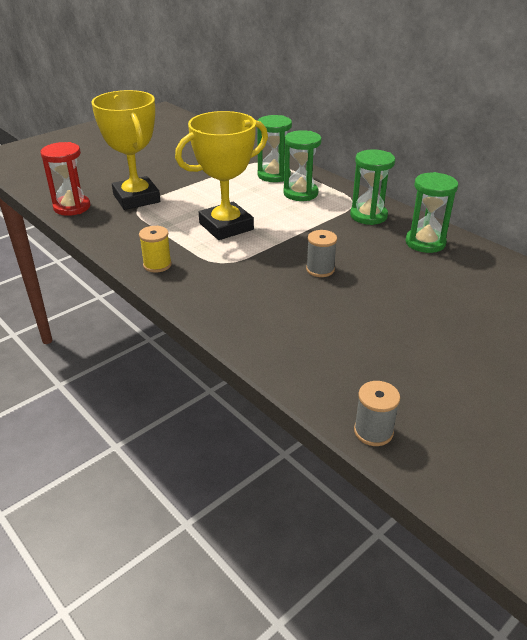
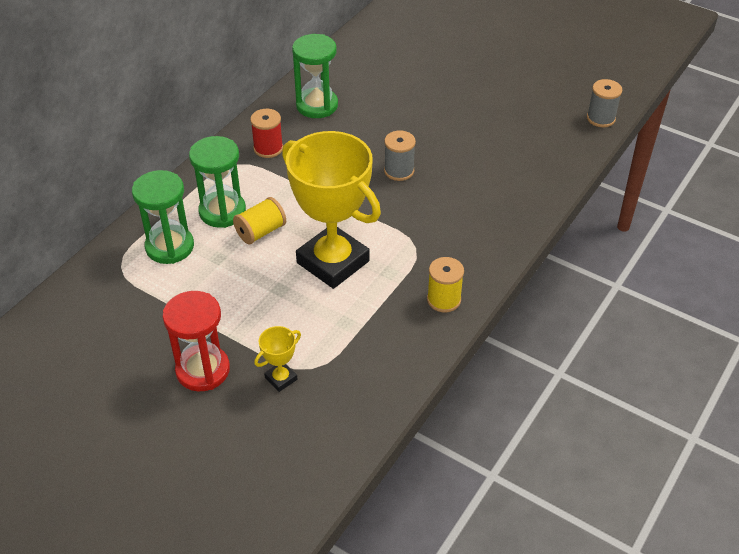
camera: 105 degrees left, 10 degrees up
red hourglass [40,142,91,216] -> red hourglass moved to [162,291,230,391]
yellow trophy [91,90,160,210] -> yellow trophy [254,326,301,392], size x0.41
green hourglass [350,149,395,225] -> red spool [250,109,283,158]
none -> yellow spool [233,197,286,245]

